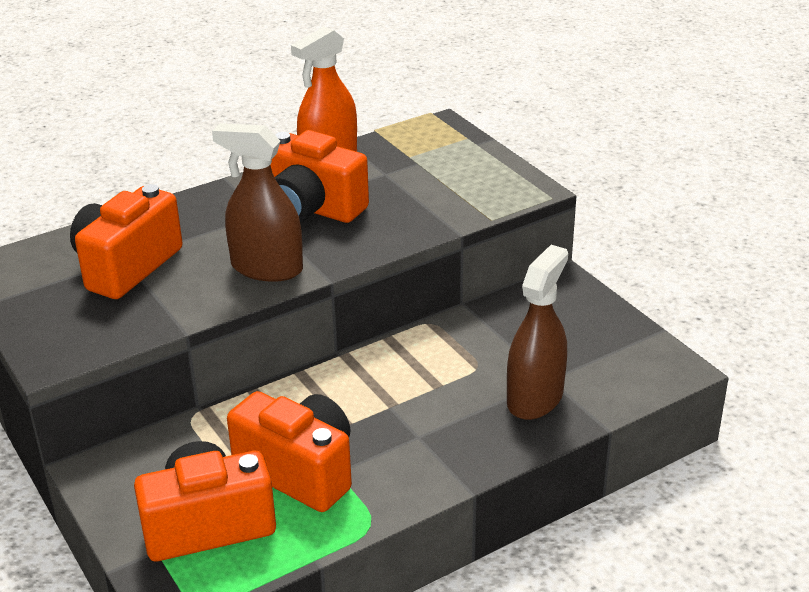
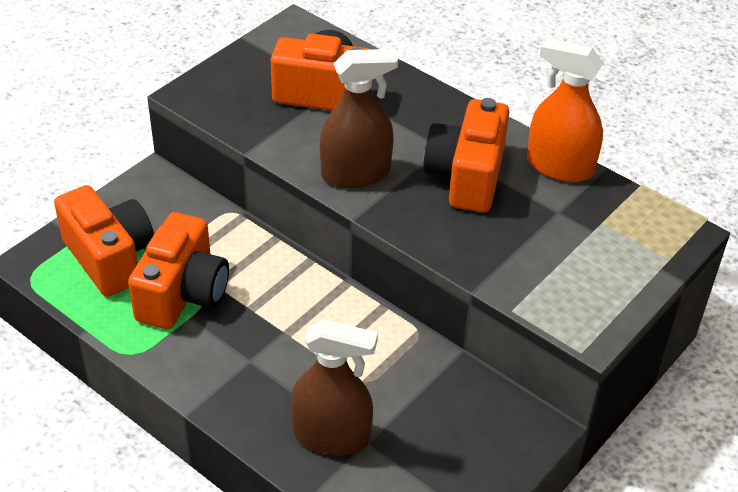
camera: 70 degrees right, 10 degrees up
brown spray bottle [212,123,303,282] -> brown spray bottle turned 75 degrees clockwise [320,49,398,188]

